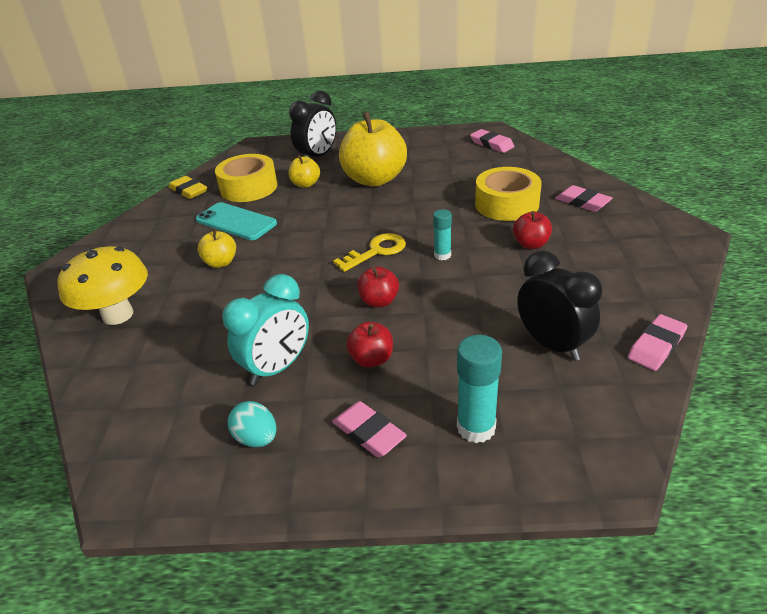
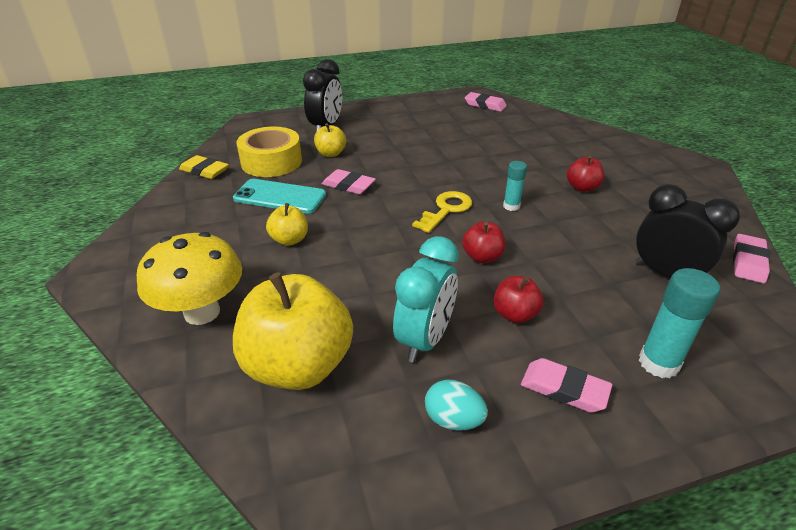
camera: 20 degrees left, 0 degrees up
yellow apple [339,112,407,187] -> yellow apple moved to [233,272,353,390]
yellow tape [475,167,542,221] -> none
pink eraser [555,185,613,212] -> pink eraser moved to [322,169,376,194]

